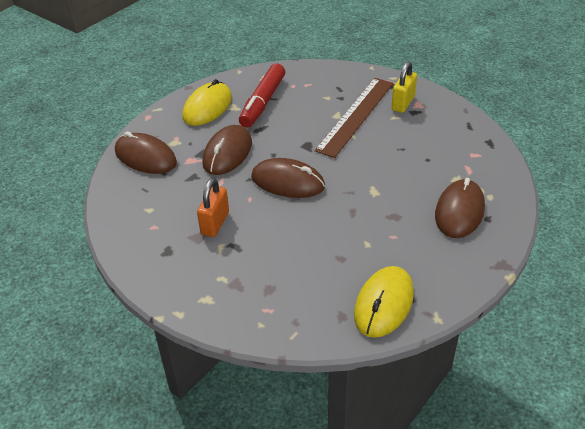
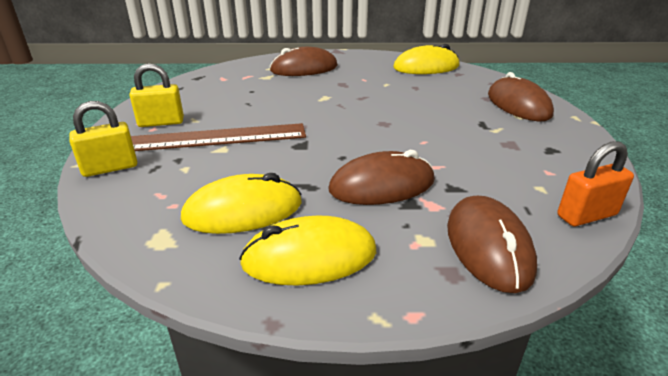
camera: 130 degrees left, 10 degrees down
orange padlock [197,178,229,237] -> orange padlock moved to [557,141,634,226]
red marker [239,63,285,127] -> yellow mouse [181,173,302,234]
brown mouse [251,158,325,198] -> brown mouse moved to [488,72,554,121]
none -> yellow padlock [69,101,137,177]

